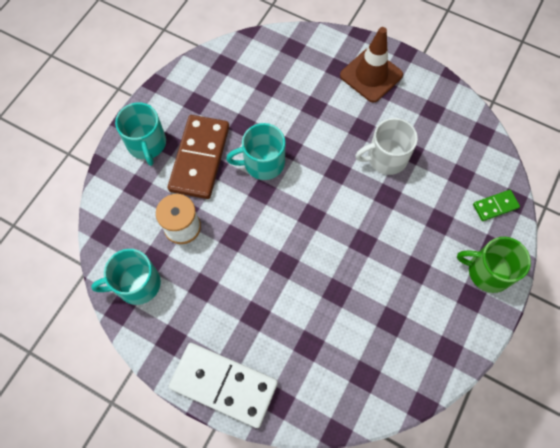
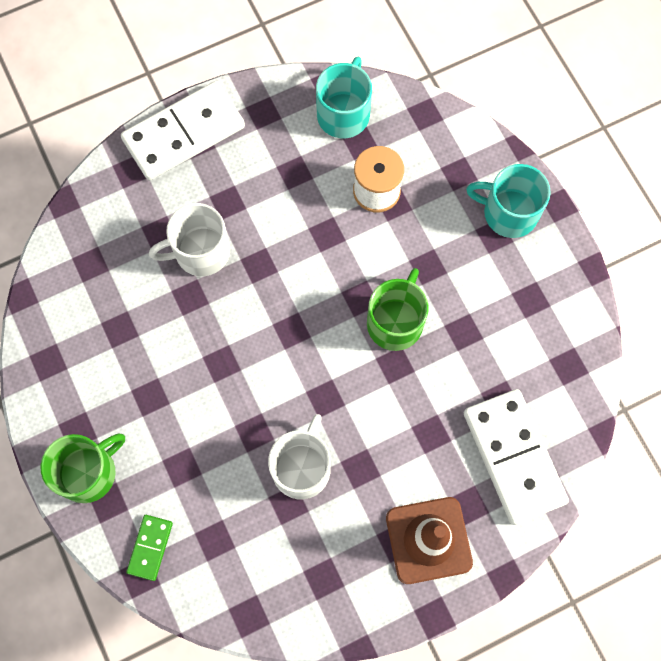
camera: 125 degrees right, 5 degrees up
brown domino [168,115,229,199] -> none
turquoise mug [226,123,285,180] -> green mug [367,268,429,351]
none -> white mug [149,203,230,276]
none -> white domino [463,389,569,525]

